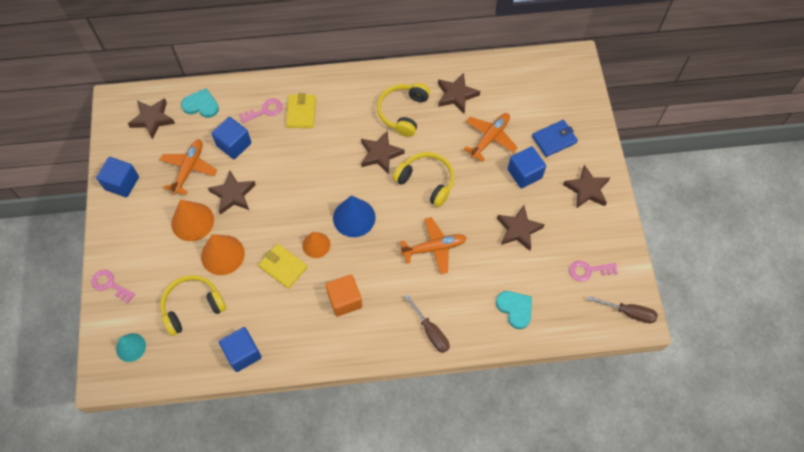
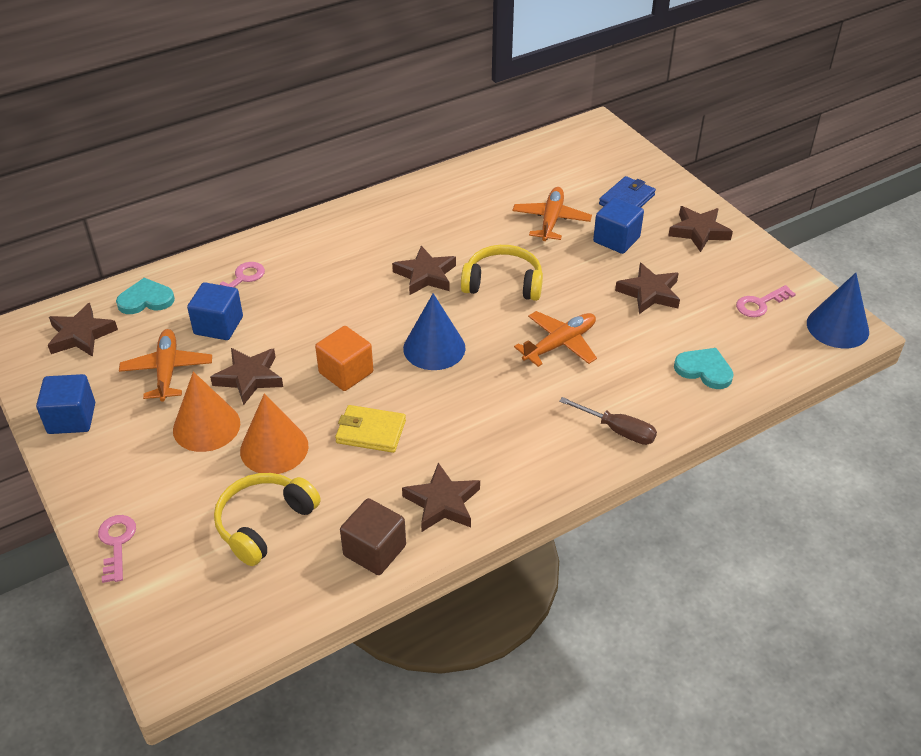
camera: 25 degrees left, 20 degrees down
pink key [91,270,135,303] -> pink key turned 75 degrees clockwise [98,515,136,583]
turquoise cone [116,333,146,362] -> none
blue cube [219,327,262,372] -> brown cube [340,498,406,575]
yellow wallet [286,93,316,128] -> none
orange cone [302,232,330,258] -> none
orange cube [325,274,362,317] -> orange cube moved to [315,326,373,391]
yellow headphones [377,83,430,137] -> none
brown star [438,73,480,113] -> brown star moved to [402,463,480,532]
brown screwdriver [588,296,658,324] -> blue cone [807,273,869,348]

